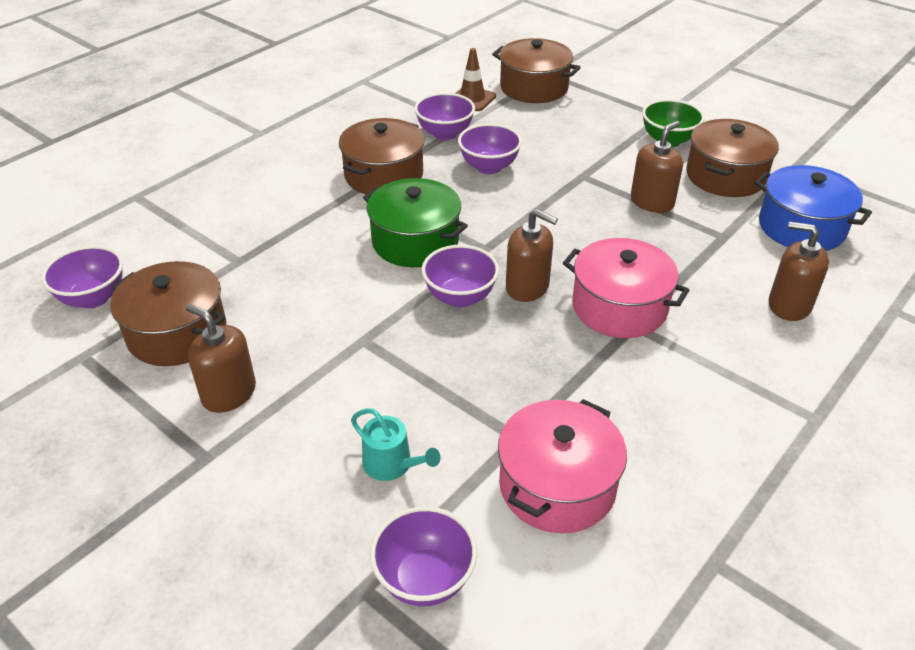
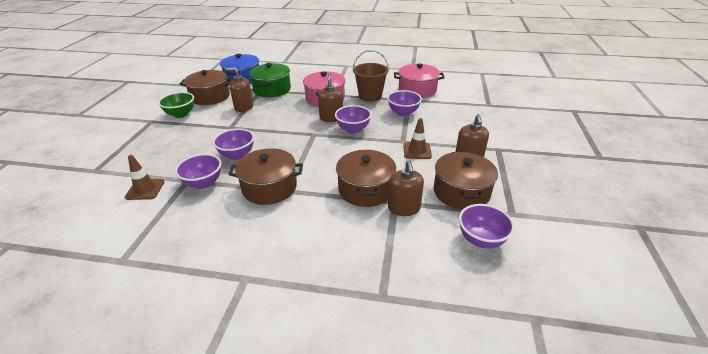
camera: 120 degrees left, 5 degrees down
turquoise watering can [351,408,441,481] -> none
green pot [363,178,468,267] -> green pot moved to [249,63,291,97]
purple bowl [370,506,477,606] -> purple bowl moved to [387,90,422,116]
brown pot [492,38,581,103] -> brown pot moved to [336,150,396,207]
brown soap dispenser [769,222,829,321] -> brown soap dispenser moved to [388,160,424,216]
none -> brown bucket [352,50,389,102]
none -> brown traffic cone [403,118,432,159]

